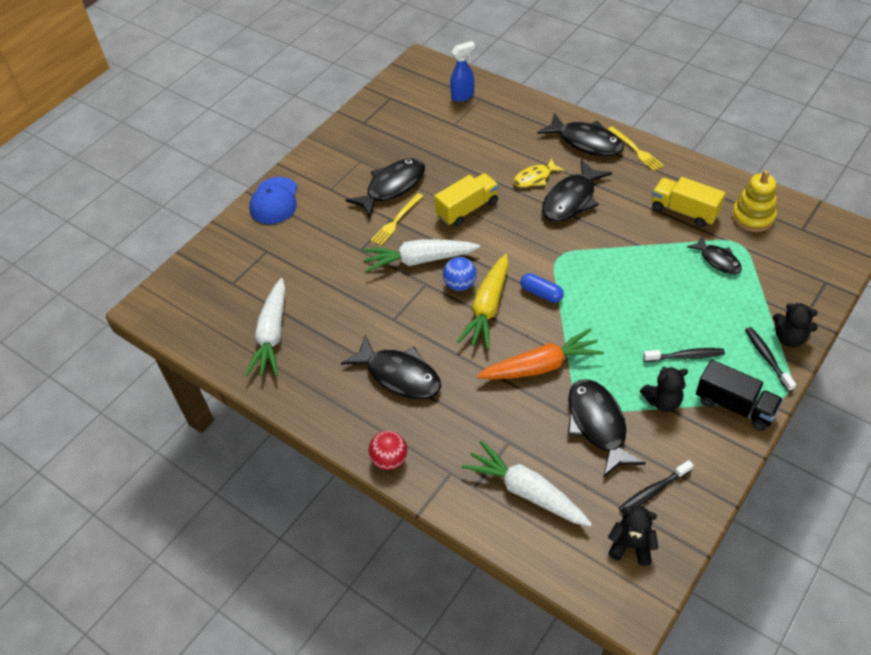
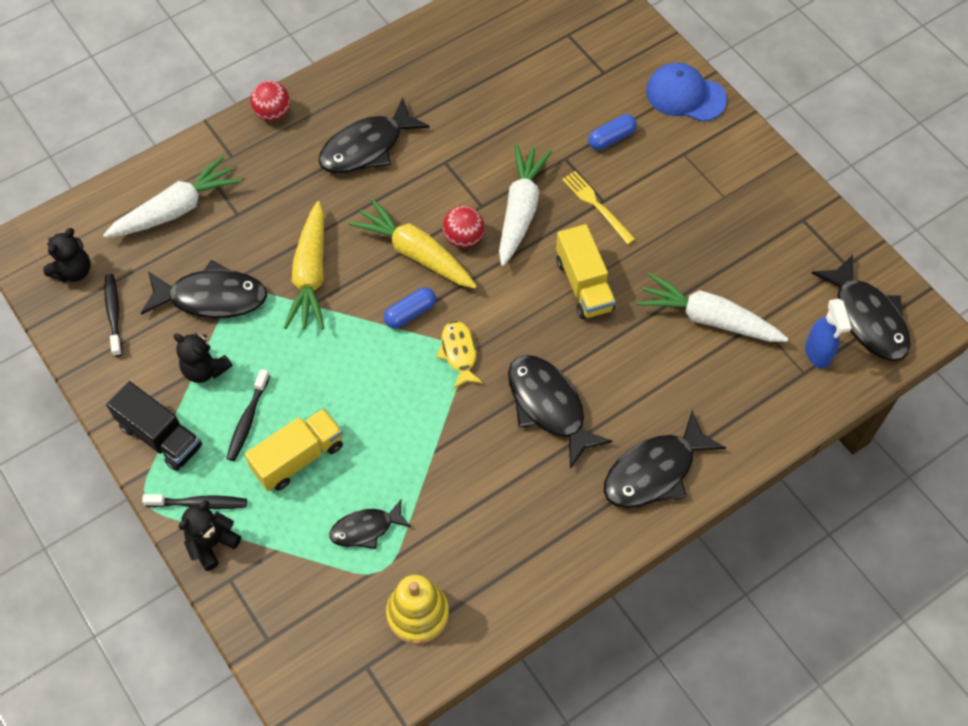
camera: 105 degrees right, 10 degrees up
white carrot [245,278,285,376] -> white carrot moved to [637,273,788,342]
black fish [345,158,425,218] -> black fish moved to [811,254,911,361]
blue ball [443,257,477,291] -> red ball [443,206,484,248]
orange carrot [477,328,604,380] -> yellow carrot [284,201,325,330]
yellow fish [513,158,564,187] -> yellow fish moved to [437,320,483,389]
yellow fork [607,126,664,171] -> none
black teddy bear [640,367,688,412] -> black teddy bear turned 60 degrees counterclockwise [173,333,233,383]
yellow truck [652,177,725,227] -> yellow truck moved to [245,408,343,491]
black truck [696,360,783,431] -> black truck turned 105 degrees counterclockwise [106,381,202,471]
none -> blue capsule [588,114,637,150]

